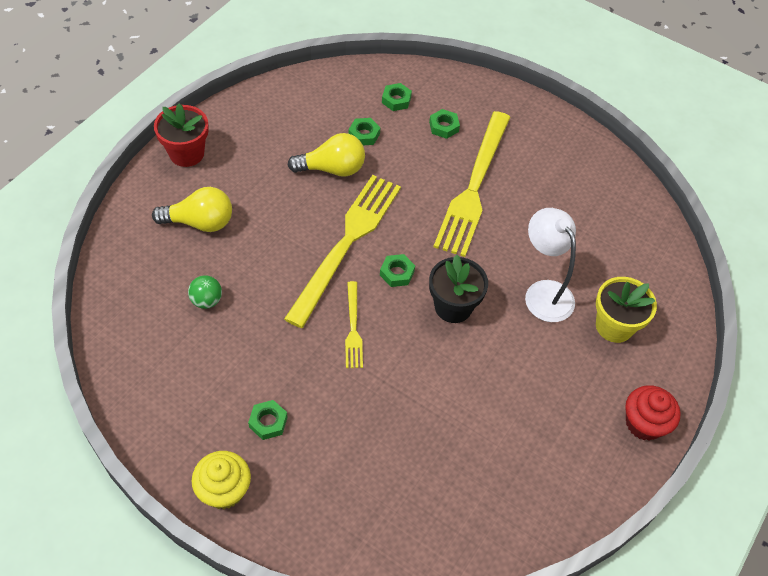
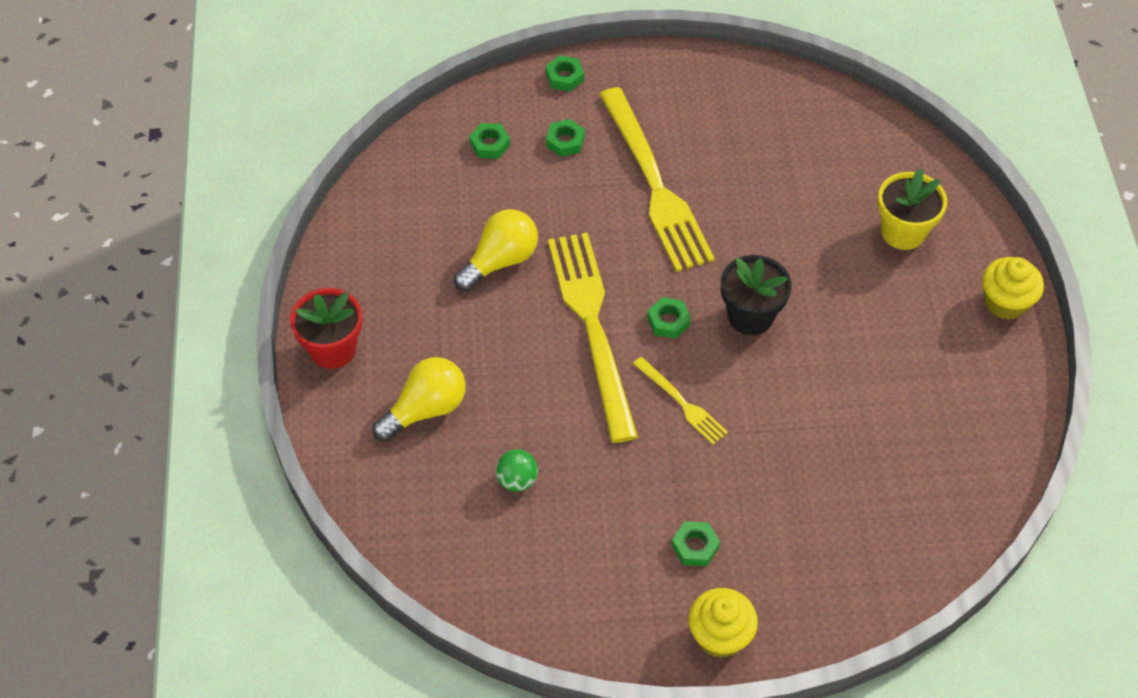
camera: 35 degrees left, 0 degrees up
green nut [349,118,381,145] -> green nut moved to [546,55,584,92]
white lamp [525,208,576,322] -> none
red cupcake [625,385,681,441] -> yellow cupcake [982,257,1044,320]

